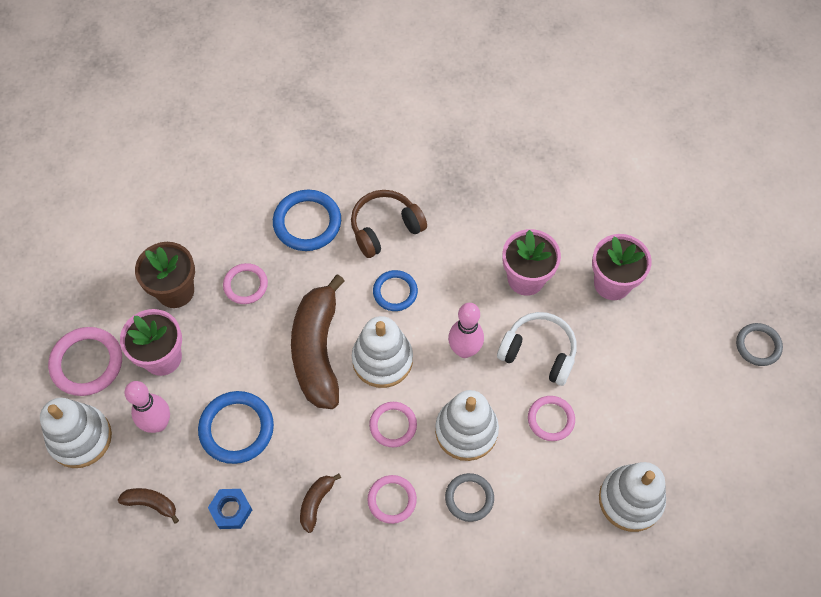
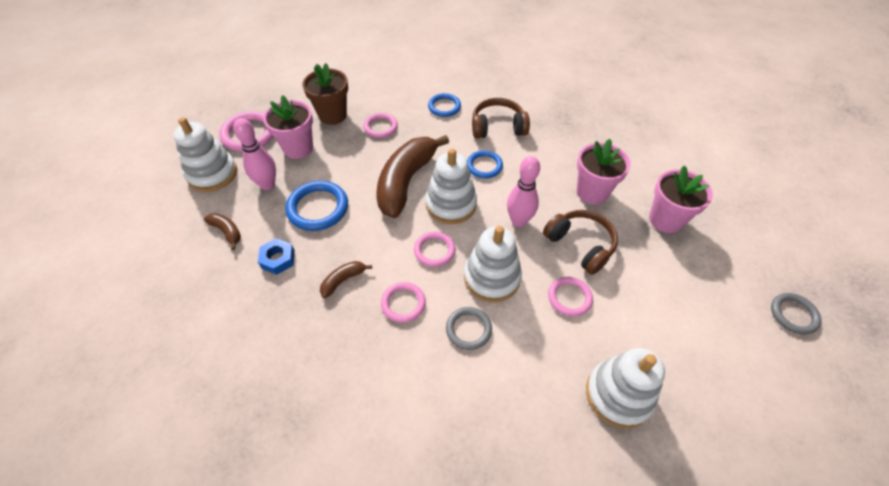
camera: 25 degrees right, 10 degrees down
blue ring [273,190,341,251] -> blue ring [428,93,461,117], size x0.63
white headphones [497,312,577,386] -> brown headphones [543,210,618,275]

